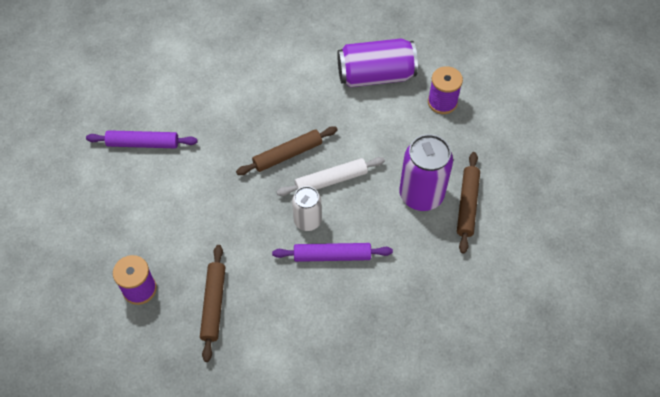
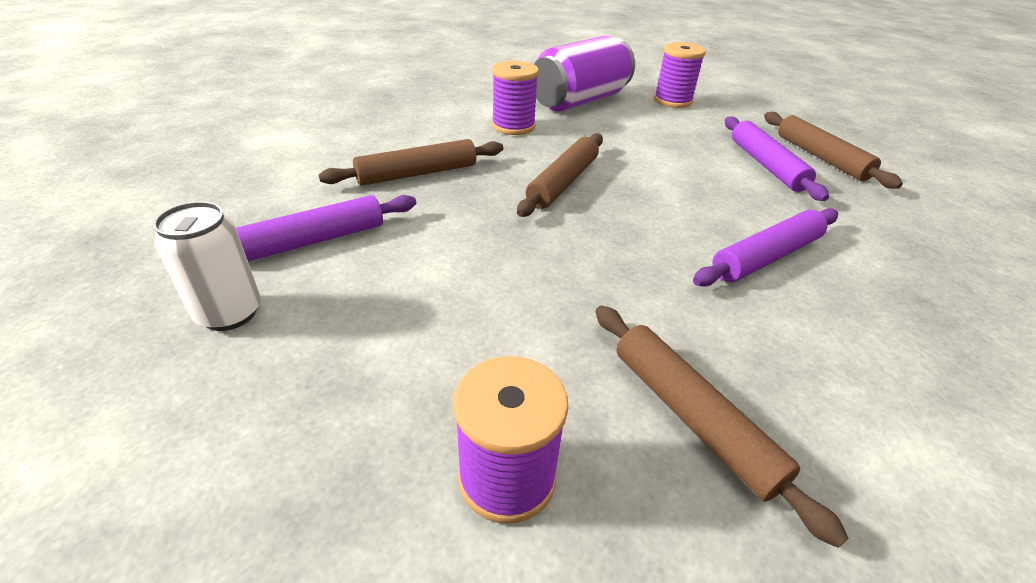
camera: 35 degrees left, 20 degrees down
white rolling pin [277,157,385,196] -> none
white can [292,186,322,231] -> white can moved to [153,202,261,331]
purple can [399,134,453,211] -> purple rolling pin [725,116,829,201]
none -> brown rolling pin [319,139,503,186]
none -> purple spool [492,60,539,135]

